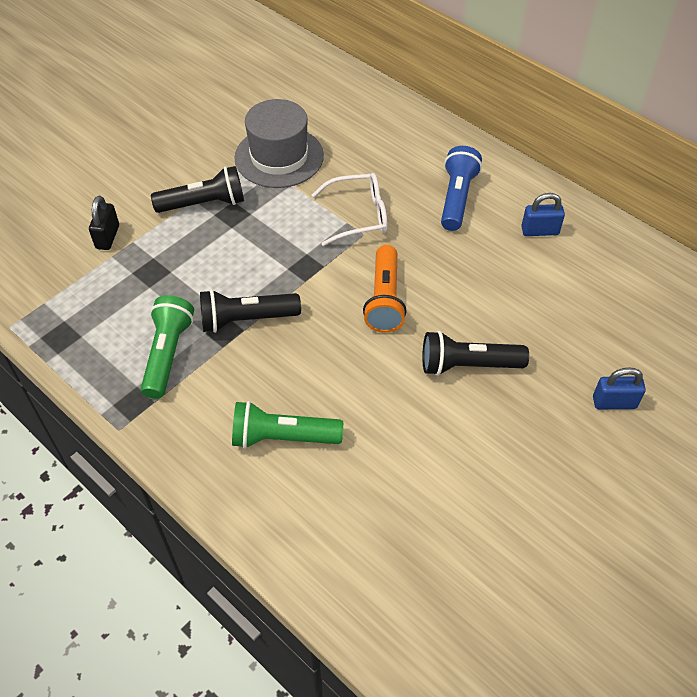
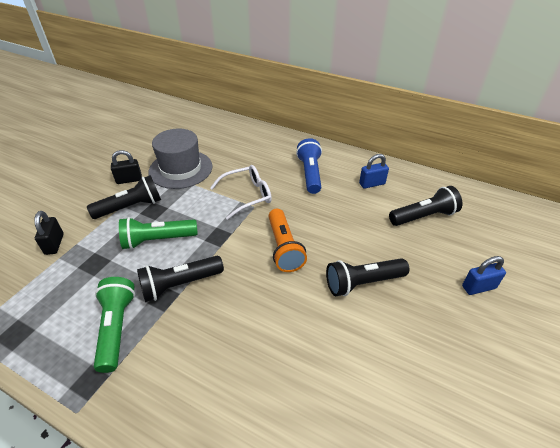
camera: 15 degrees left, 10 degrees down
green flashlight [232,401,343,449] -> green flashlight moved to [119,217,198,249]
none -> black padlock [111,150,142,184]
none -> black flashlight [389,186,462,226]

